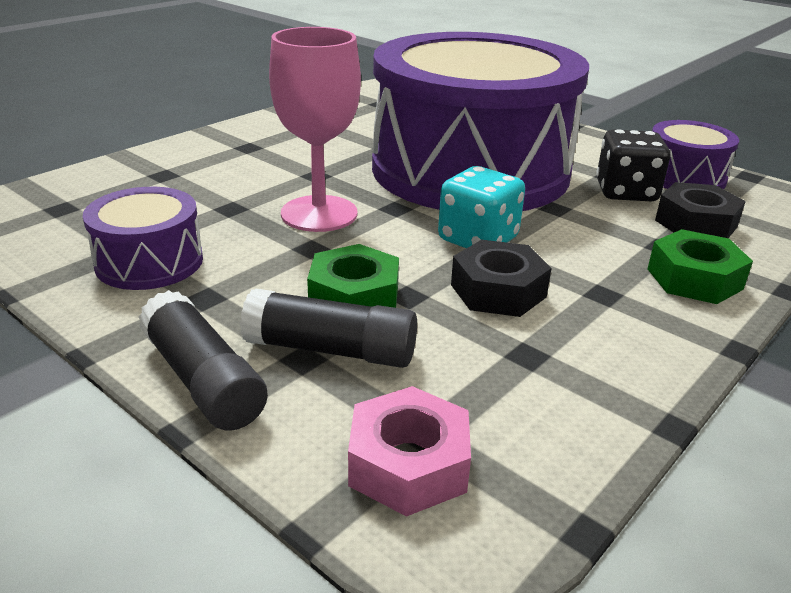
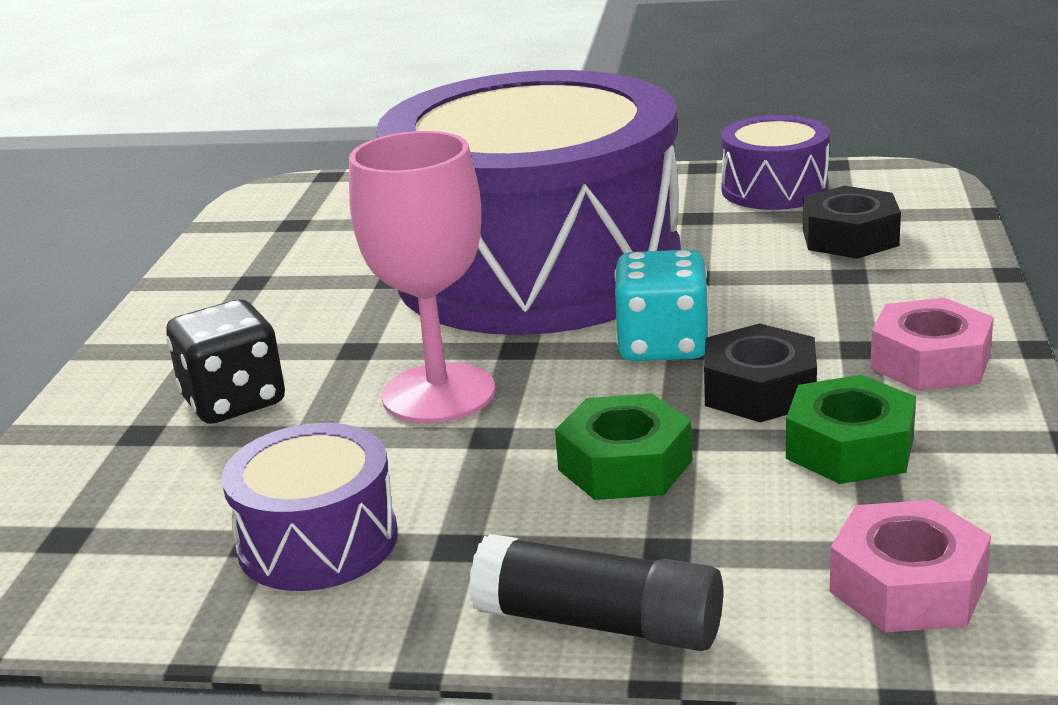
camera: 30 degrees left, 5 degrees down
black glue stick [240,288,417,368] -> none
black dice [596,129,671,202] -> black dice moved to [166,300,285,424]
green nut [647,229,753,304] -> green nut moved to [786,375,916,484]
none -> pink nut [870,298,994,391]

